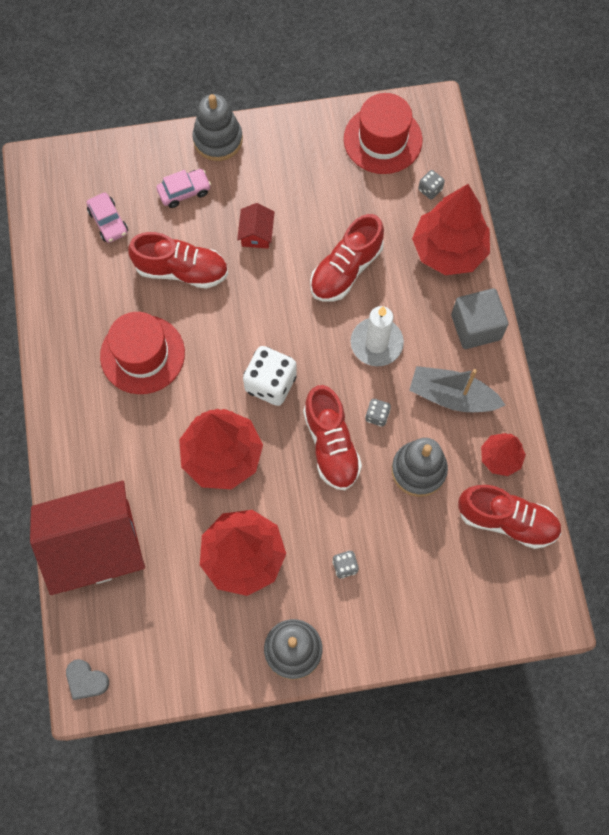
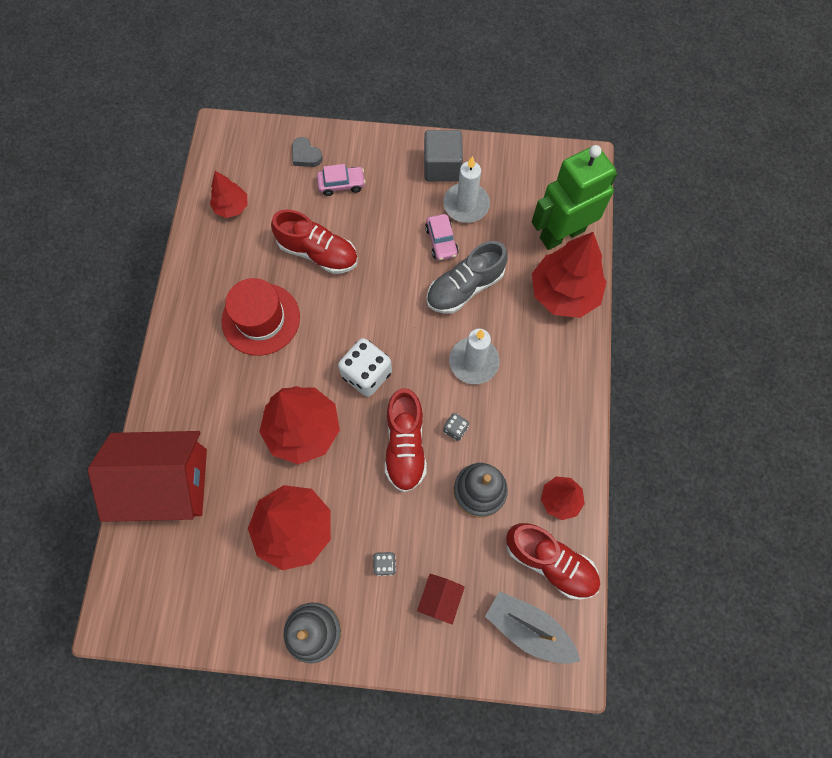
camera: 15 degrees right, 0 degrees up
grey heart [66,659,109,700] -> grey heart moved to [292,137,323,167]
pink car [86,193,128,243] -> pink car moved to [425,214,459,261]
grey stacking toy [192,94,243,161] -> none
red house [237,203,274,249] -> red house moved to [417,574,465,624]
red shoe [310,214,384,302] -> grey shoe [426,241,508,314]
red hat [344,93,423,174] -> none
grey boat [409,366,505,412] -> grey boat moved to [485,591,580,664]
grey dice [418,170,445,200] -> green robot [532,145,617,250]
grey cube [451,288,509,349] -> grey cube moved to [424,130,463,182]
none -> red tree [210,171,248,218]
none -> white candle [443,156,490,223]

